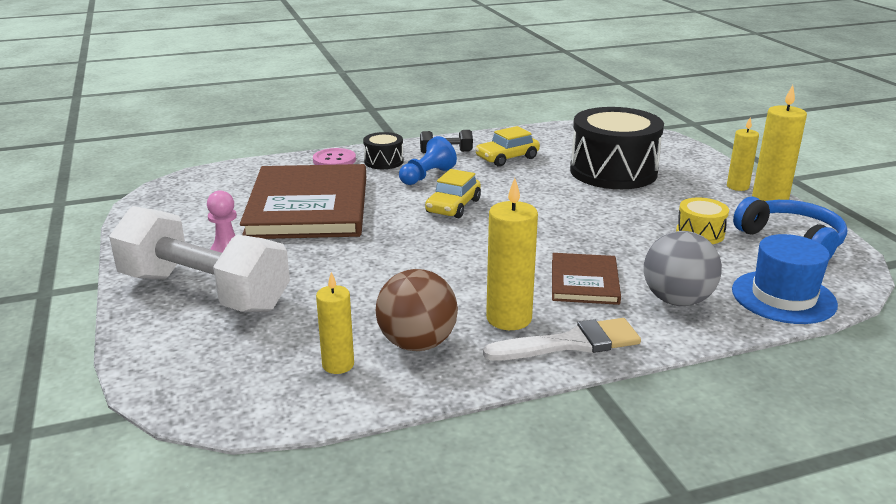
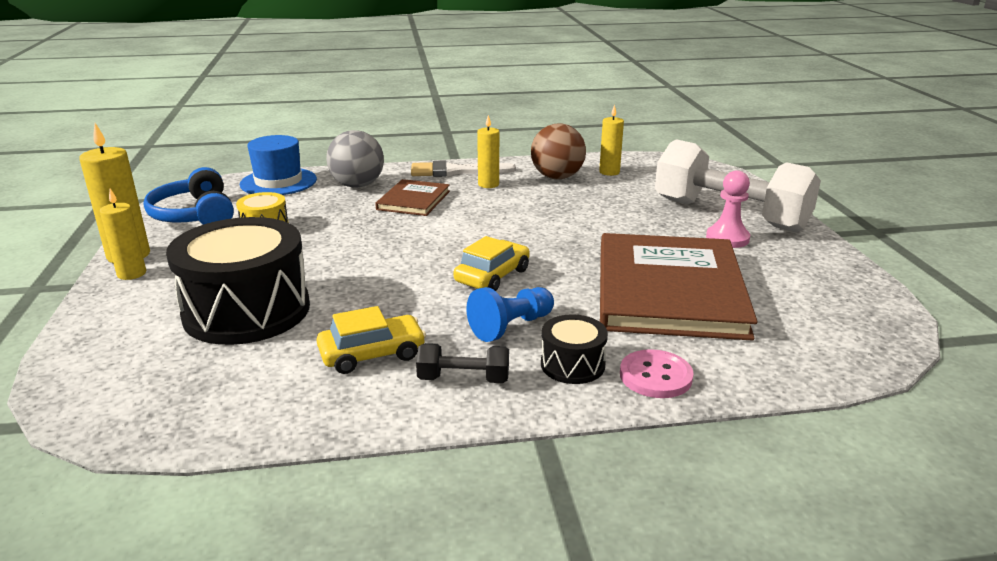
camera: 170 degrees left, 0 degrees up
yellow candle [486,178,538,330] -> yellow candle [477,115,499,188], size x0.64

